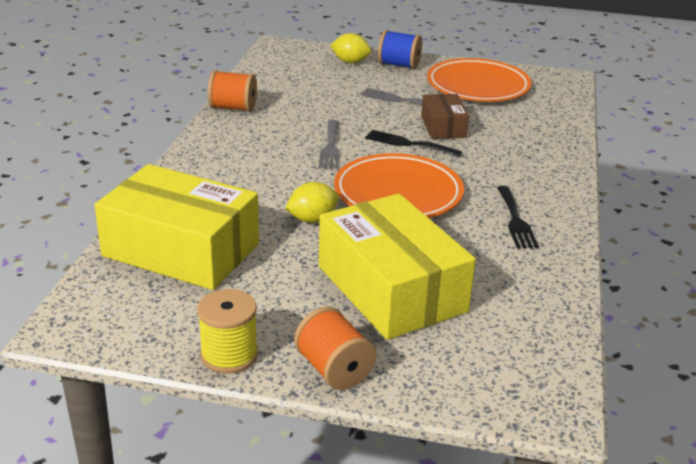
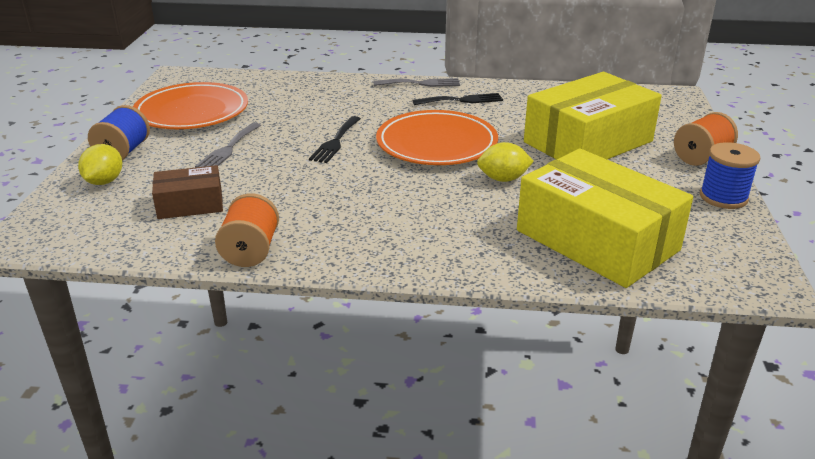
camera: 95 degrees left, 0 degrees up
yellow box [95,164,259,290] -> yellow box turned 60 degrees counterclockwise [517,149,693,288]
yellow spool [197,289,258,374] -> blue spool [700,142,760,209]
yellow lemon [285,182,339,223] -> yellow lemon turned 60 degrees counterclockwise [477,142,534,182]
grey fork [318,120,340,169] -> grey fork moved to [373,78,460,87]
brown box [421,94,469,139] -> brown box moved to [152,165,223,219]

